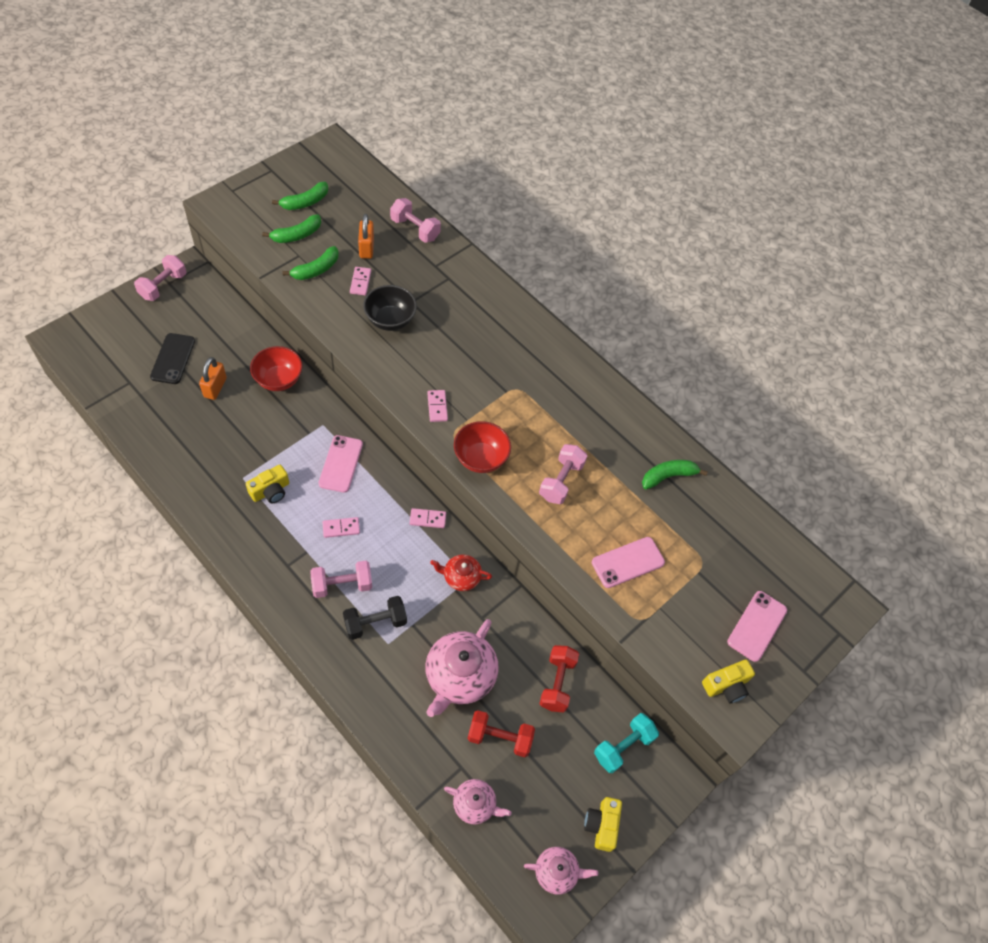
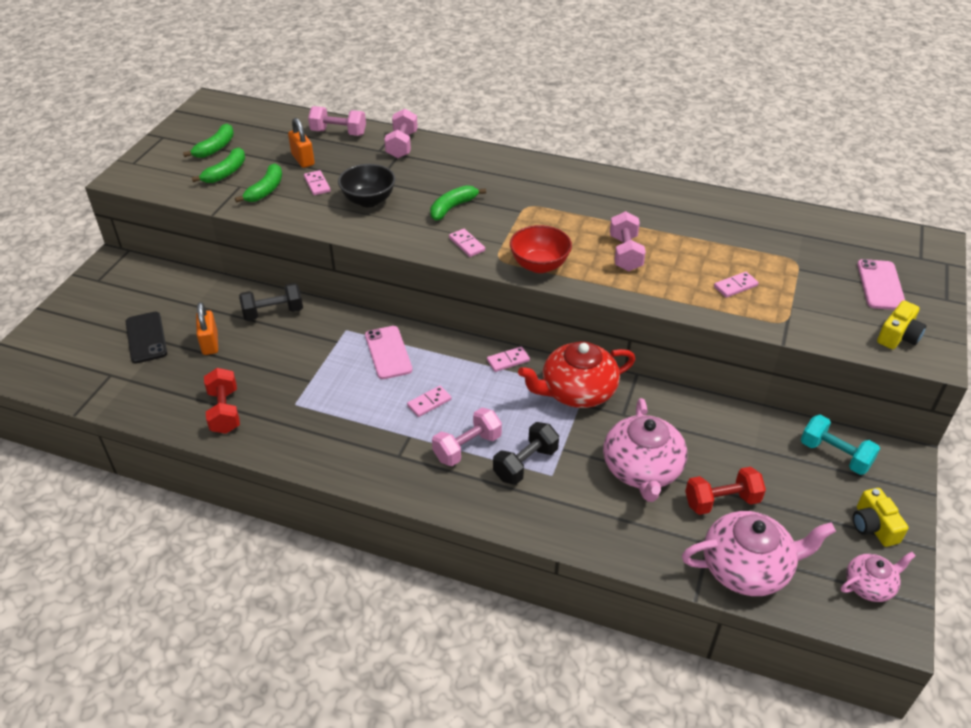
camera: 20 degrees left, 15 degrees down
pink dumbbell [134,255,186,301] -> pink dumbbell moved to [384,109,418,158]
yellow camera [246,465,289,503] -> none
red bowl [250,346,303,391] -> black dumbbell [239,283,303,321]
red teapot [430,554,492,591] -> red teapot [518,341,635,408], size x1.80
pink teapot [444,779,512,824] -> pink teapot [682,511,836,596], size x1.80
red dumbbell [539,645,579,713] -> red dumbbell moved to [204,368,240,434]
pink phone [592,537,665,588] -> pink domino [714,272,759,298]
turquoise dumbbell [594,713,659,773] -> turquoise dumbbell turned 75 degrees counterclockwise [801,415,880,475]
green banana [642,460,708,489] -> green banana moved to [430,185,486,221]

